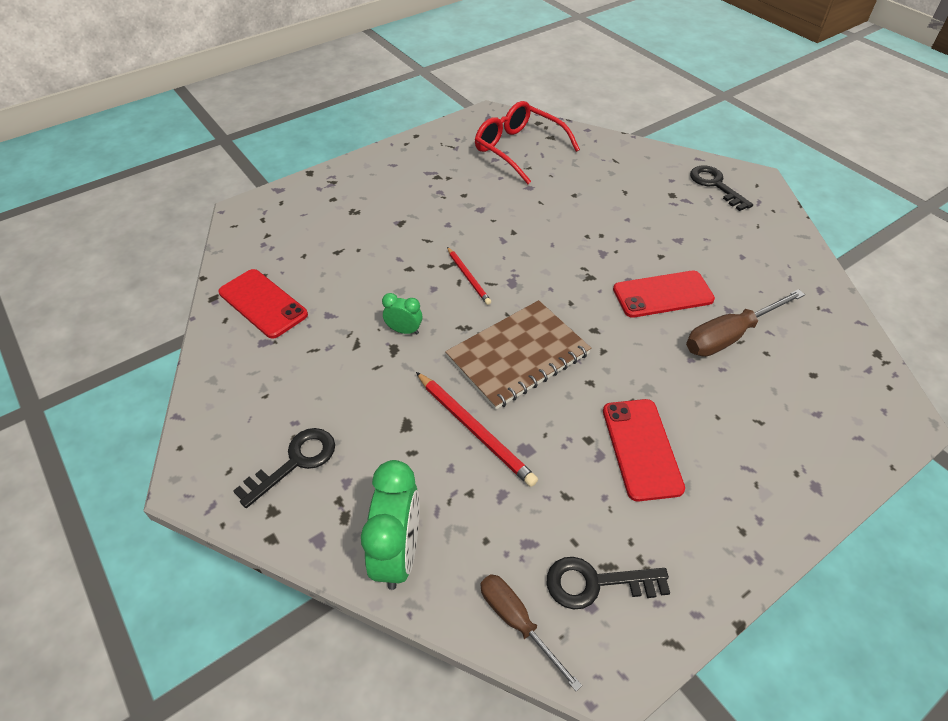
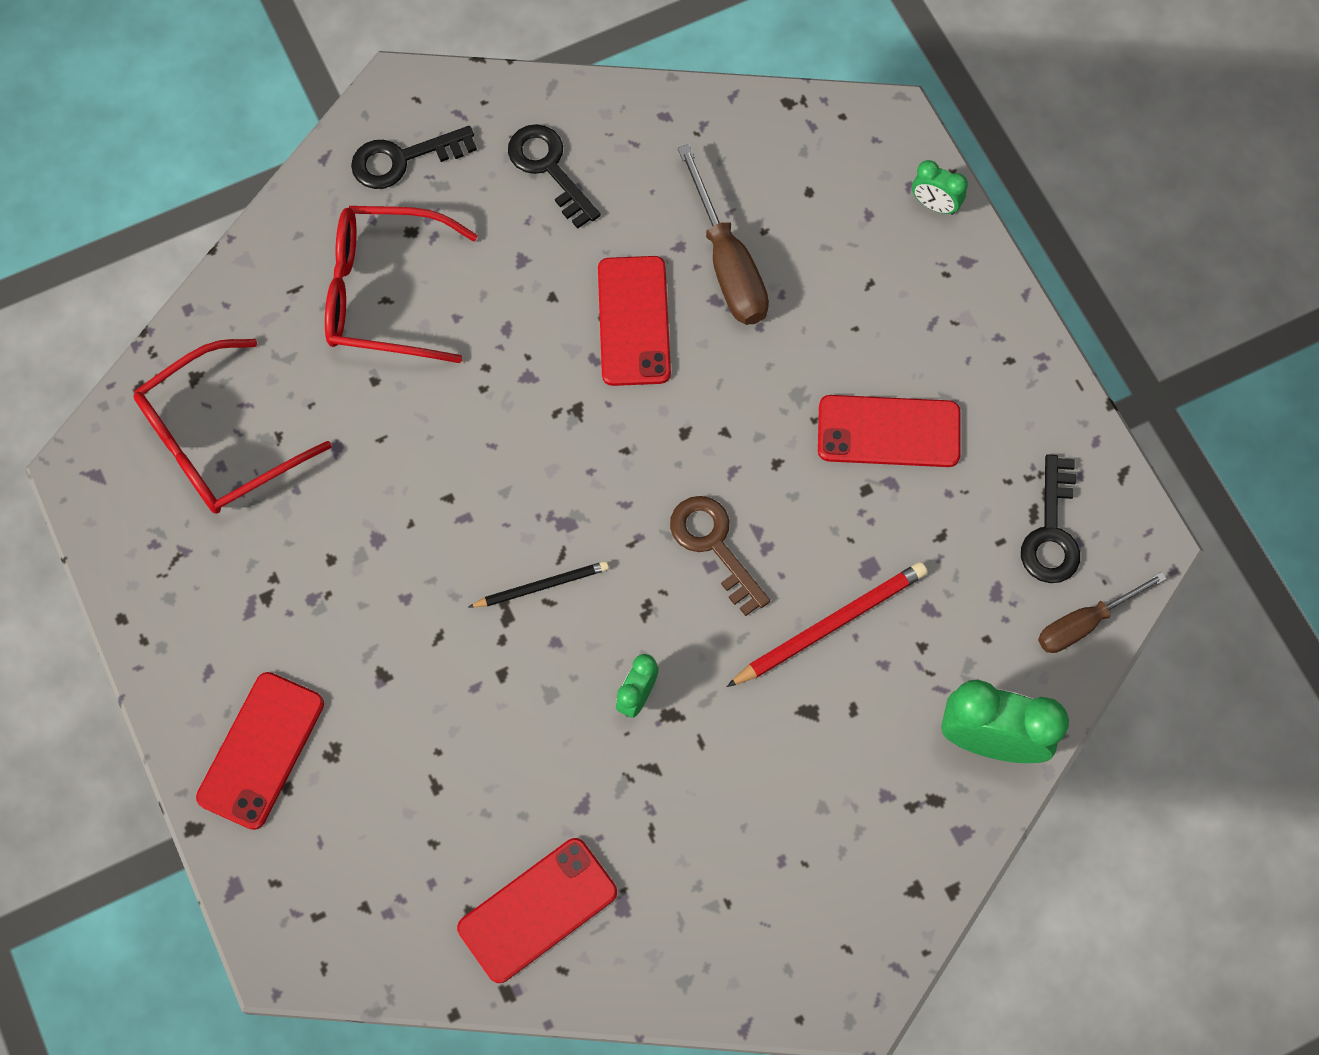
camera: 80 degrees left, 20 degrees up
black key [233,428,335,508] -> black key moved to [508,124,601,229]
brown notebook [445,300,591,410] -> brown key [670,496,770,616]
red pencil [447,247,491,305] -> black pencil [469,561,609,608]
none -> red phone [196,672,324,830]
none -> red glasses [325,206,478,363]
none -> green clock [912,160,968,215]

